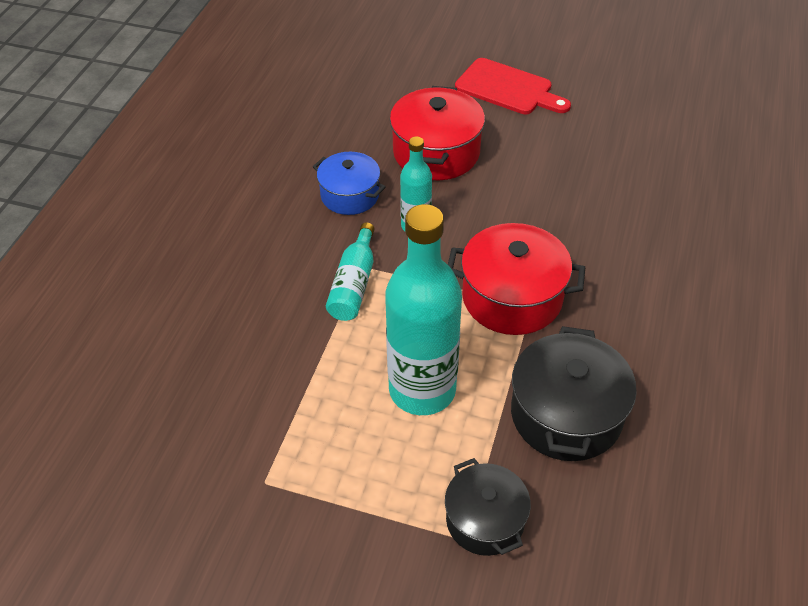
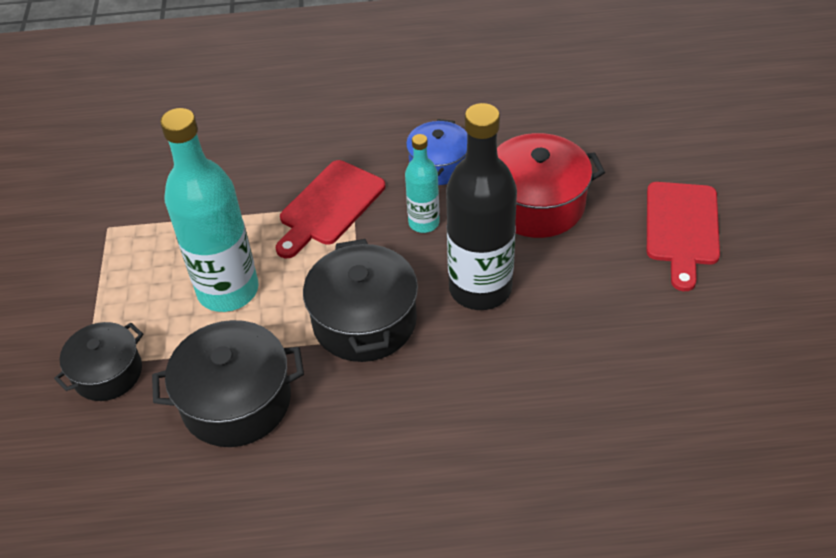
camera: 70 degrees right, 0 degrees up
turquoise bottle [326,222,375,321] -> red cutting board [276,160,385,258]
red pot [448,223,586,335] -> black pot [303,239,418,362]
none -> black bottle [446,103,517,310]

